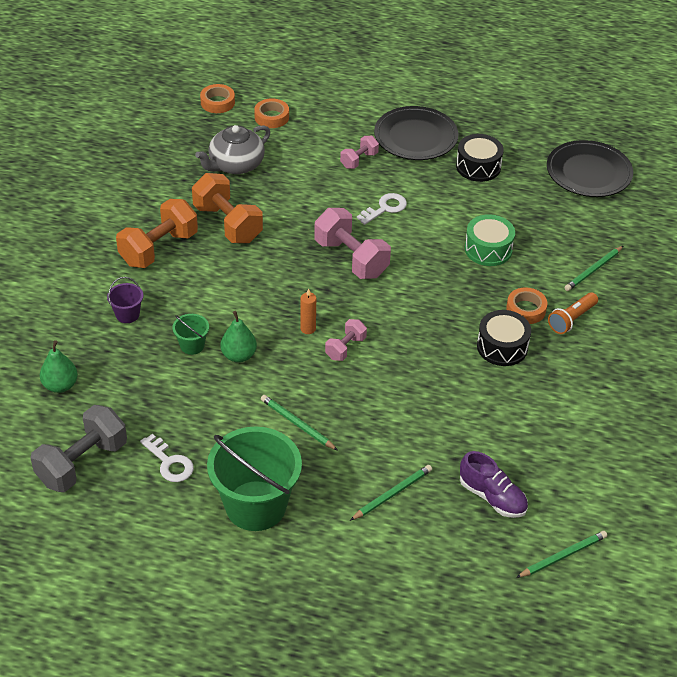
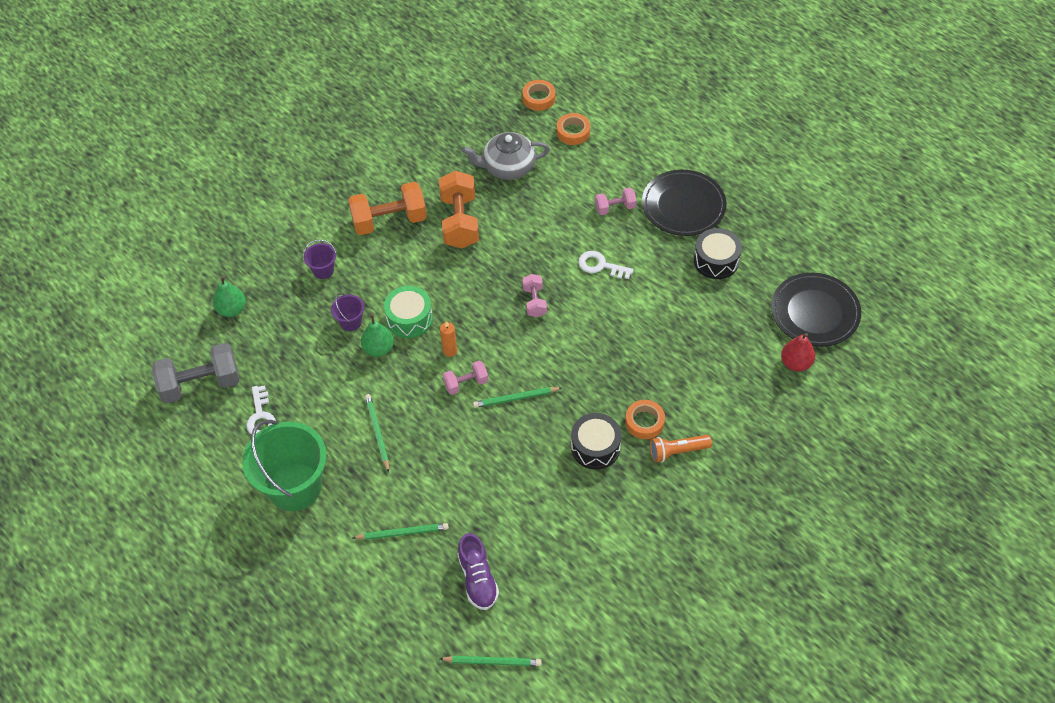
camera: 35 degrees right, 10 degrees up
green bucket [172,314,209,355] -> purple bucket [331,293,364,331]
pink dumbbell [314,208,391,279] -> pink dumbbell [523,274,547,317], size x0.54
white key [357,193,407,225] -> white key turned 150 degrees counterclockwise [578,251,633,279]
green drum [465,214,515,266] -> green drum moved to [384,286,433,338]
green pencil [564,246,623,291] -> green pencil moved to [473,387,562,408]
none -> red pear [781,333,815,371]

